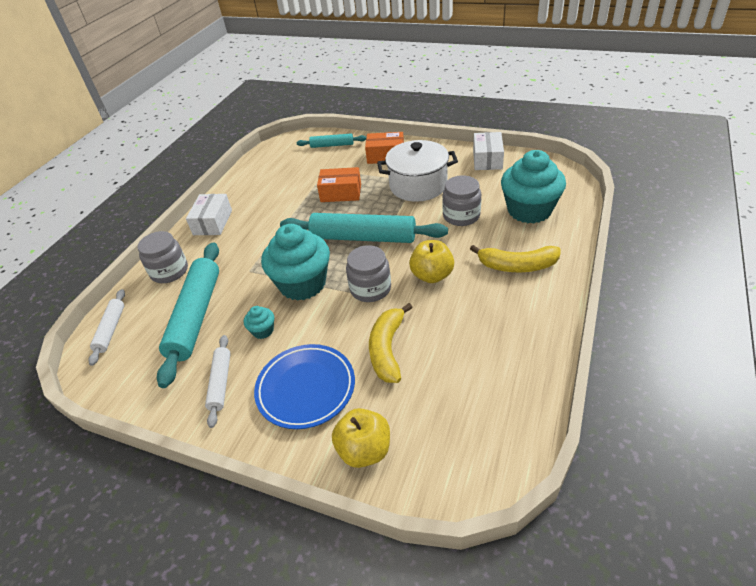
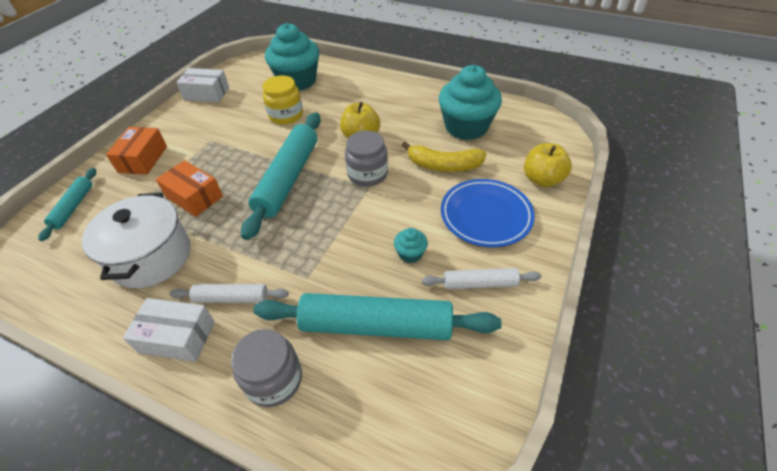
camera: 90 degrees left, 5 degrees up
white rolling pin [88,289,125,366] -> white rolling pin moved to [169,284,289,303]
turquoise cupcake [261,224,330,301] -> turquoise cupcake moved to [439,65,502,140]
orange box [317,167,361,202] -> orange box turned 60 degrees counterclockwise [156,160,223,217]
white pot [377,140,458,202] -> white pot moved to [82,193,191,288]
grey jar [442,175,481,226] -> yellow jar [262,75,303,125]
yellow banana [470,245,560,272] -> none

